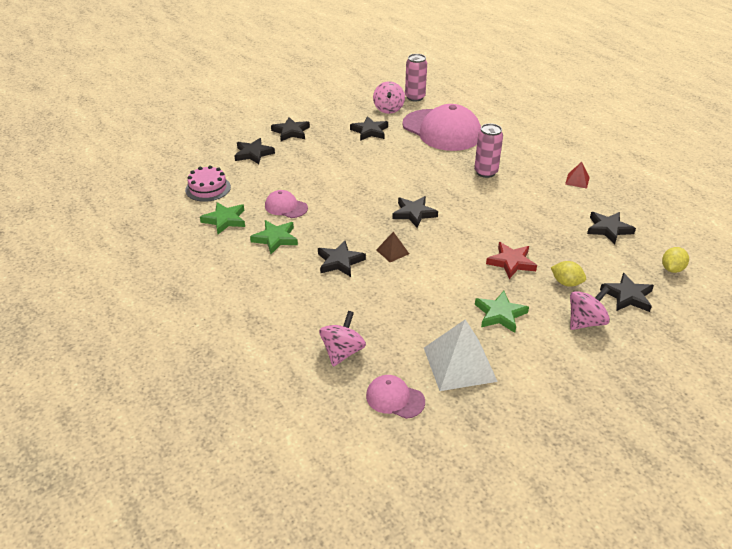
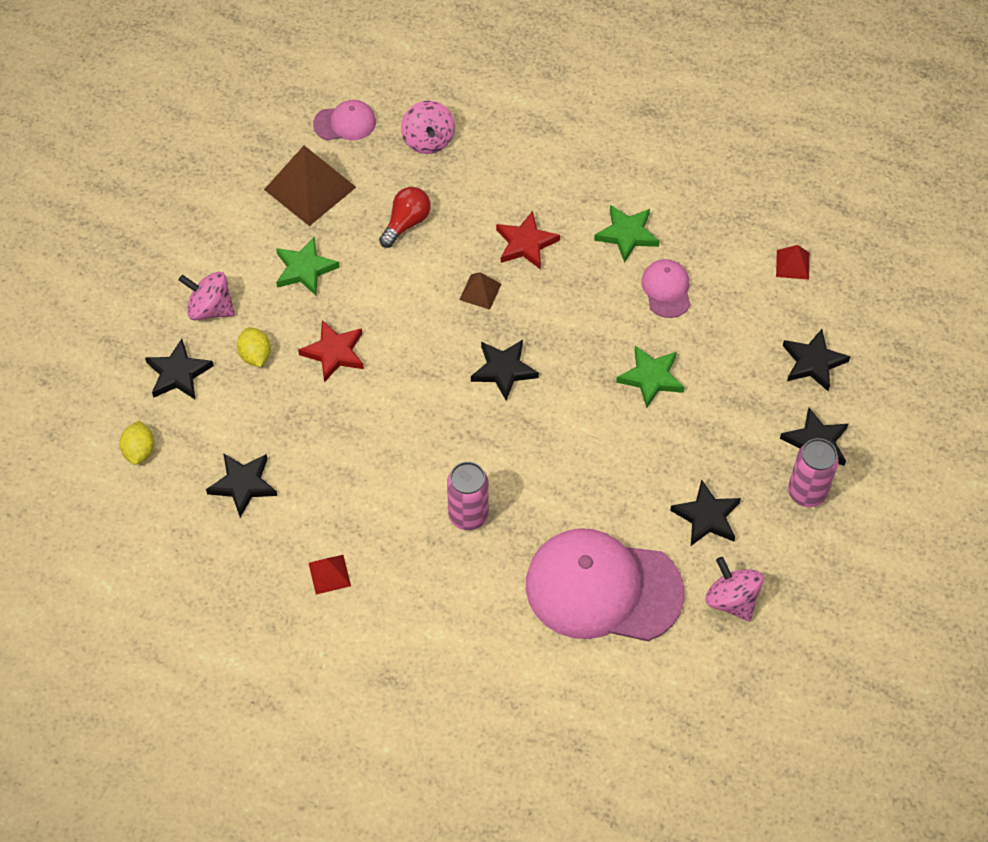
camera: 145 degrees right, 20 degrees up
pink cake [185,165,231,202] -> red pyramid [776,245,809,280]
green star [200,202,245,234] -> green star moved to [616,346,685,408]
pink cap [265,190,308,218] -> pink cap turned 90 degrees counterclockwise [641,259,690,318]
black star [318,241,366,277] -> red star [496,211,560,270]
pink can [405,54,427,101] -> pink can moved to [788,438,839,507]
white pyramid [424,320,498,391] -> brown pyramid [264,146,356,226]
yellow lemon [551,261,586,287] -> yellow lemon turned 75 degrees clockwise [237,327,271,367]
pink spinning top [570,286,610,330] -> pink spinning top turned 90 degrees clockwise [179,272,235,320]
none -> red light bulb [379,187,431,248]

